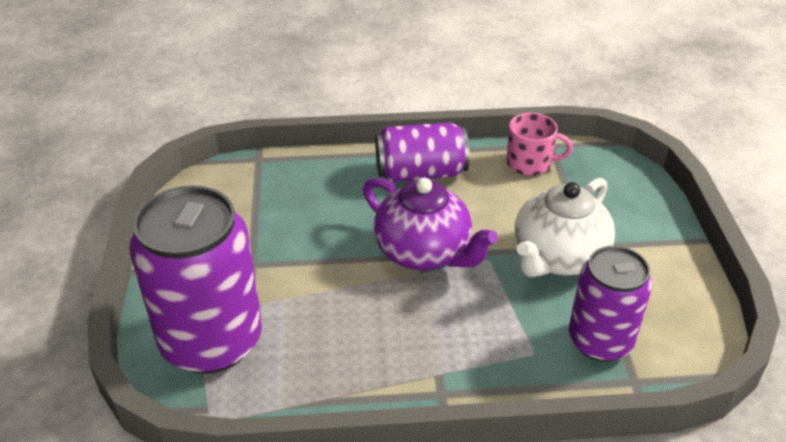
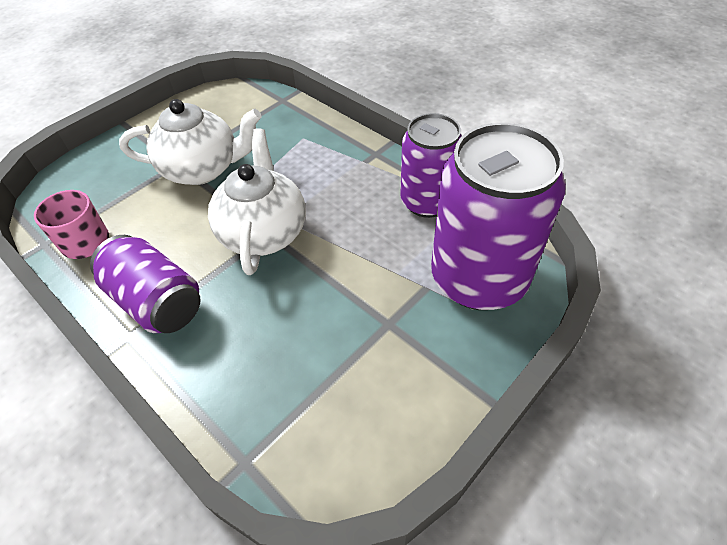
camera: 130 degrees left, 10 degrees up
purple teapot [363,177,498,270] -> white teapot [208,128,306,275]
purple can [568,246,652,362] -> purple can moved to [400,113,462,218]

